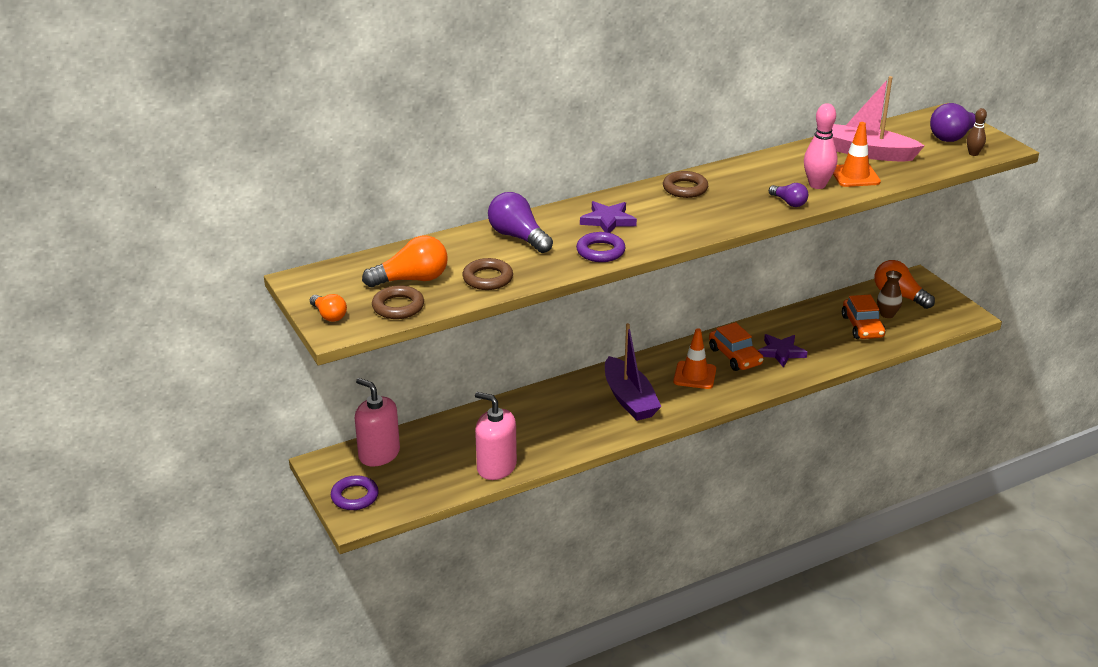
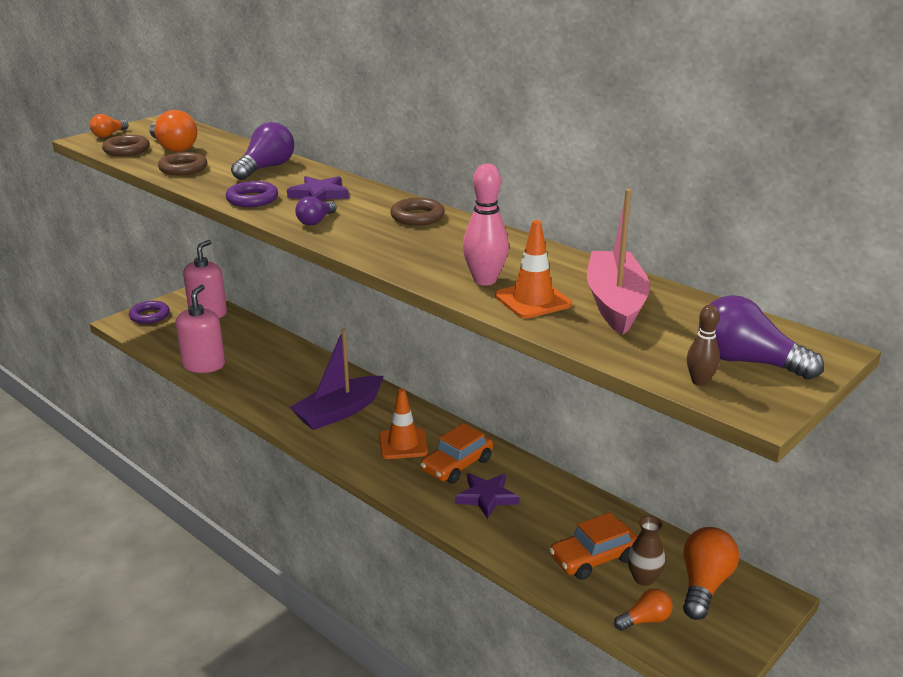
camera: 70 degrees right, 5 degrees down
purple light bulb [769,183,808,207] -> purple light bulb moved to [295,196,337,226]
none -> orange light bulb [614,588,673,631]

